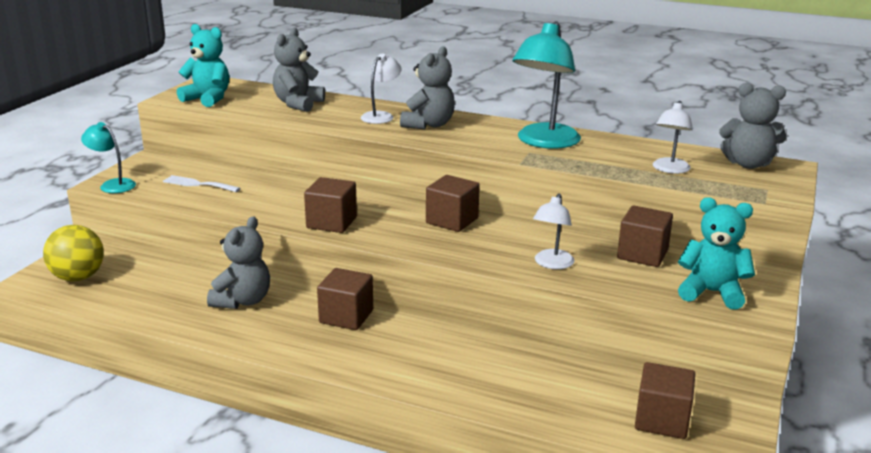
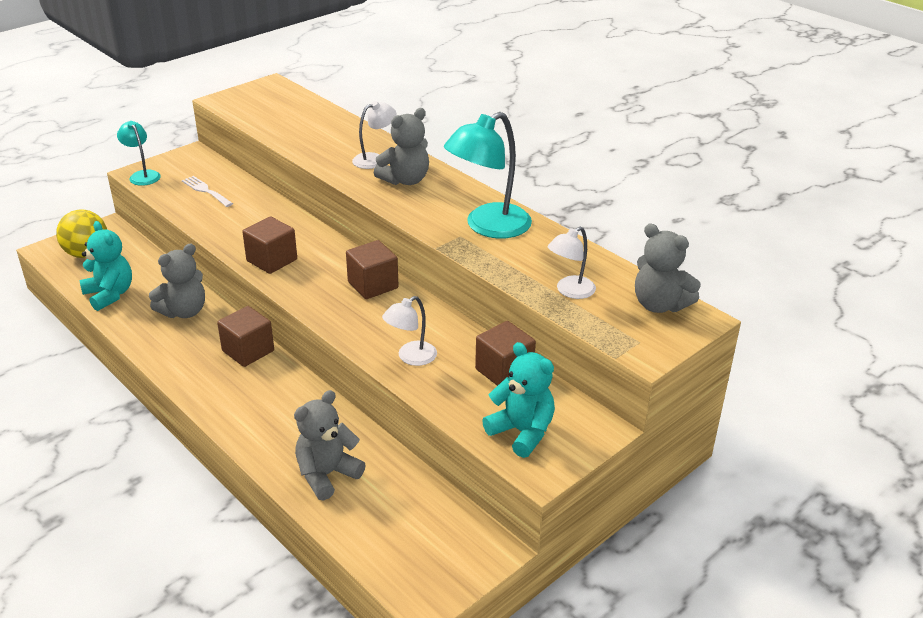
camera: 25 degrees right, 10 degrees up
turquoise teddy bear [177,24,229,107] -> turquoise teddy bear moved to [80,221,132,311]
grey teddy bear [273,28,325,112] -> grey teddy bear moved to [294,390,366,501]
brown cube [635,362,695,439] -> none

